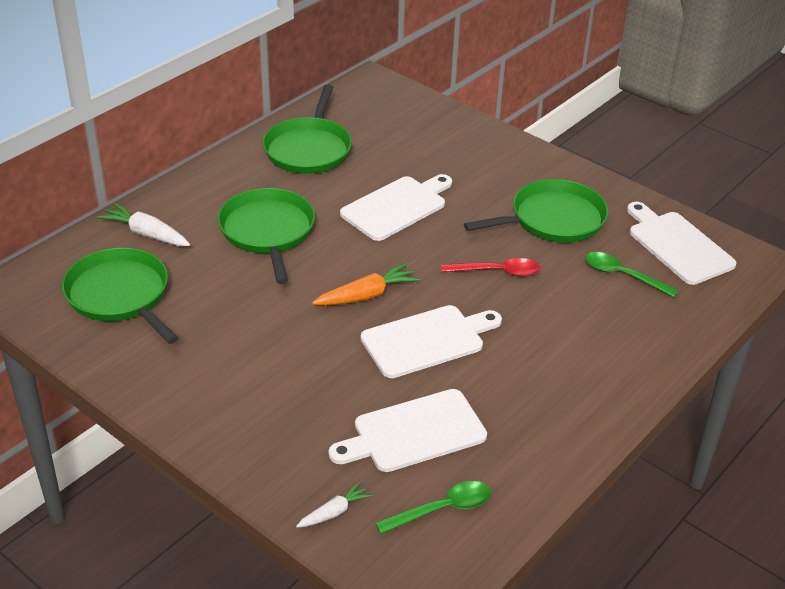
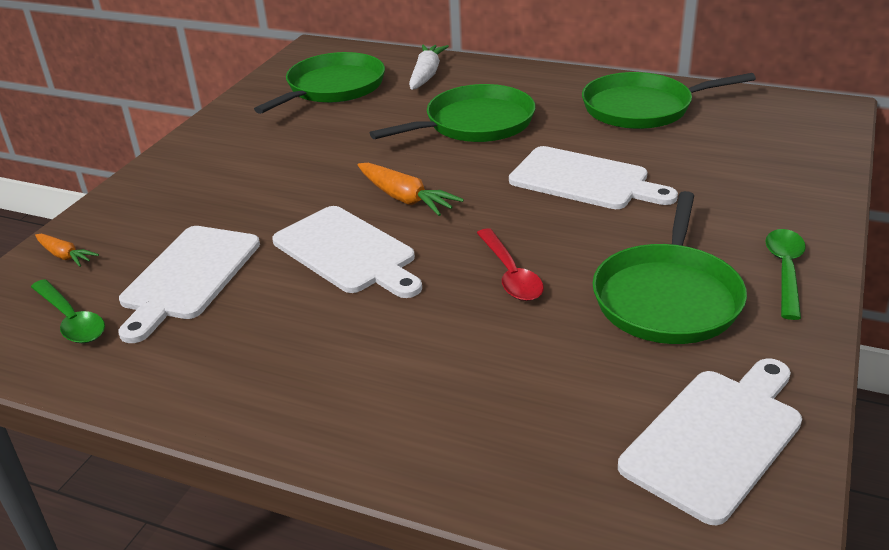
camera: 75 degrees right, 5 degrees down
white carrot [296,482,372,528] -> orange carrot [35,234,99,267]
white cutting board [328,389,487,472] -> white cutting board turned 120 degrees counterclockwise [118,226,260,343]
green pan [464,179,609,243] -> green pan turned 60 degrees clockwise [592,191,747,344]
green spoon [585,252,679,297] -> green spoon moved to [765,229,806,320]

